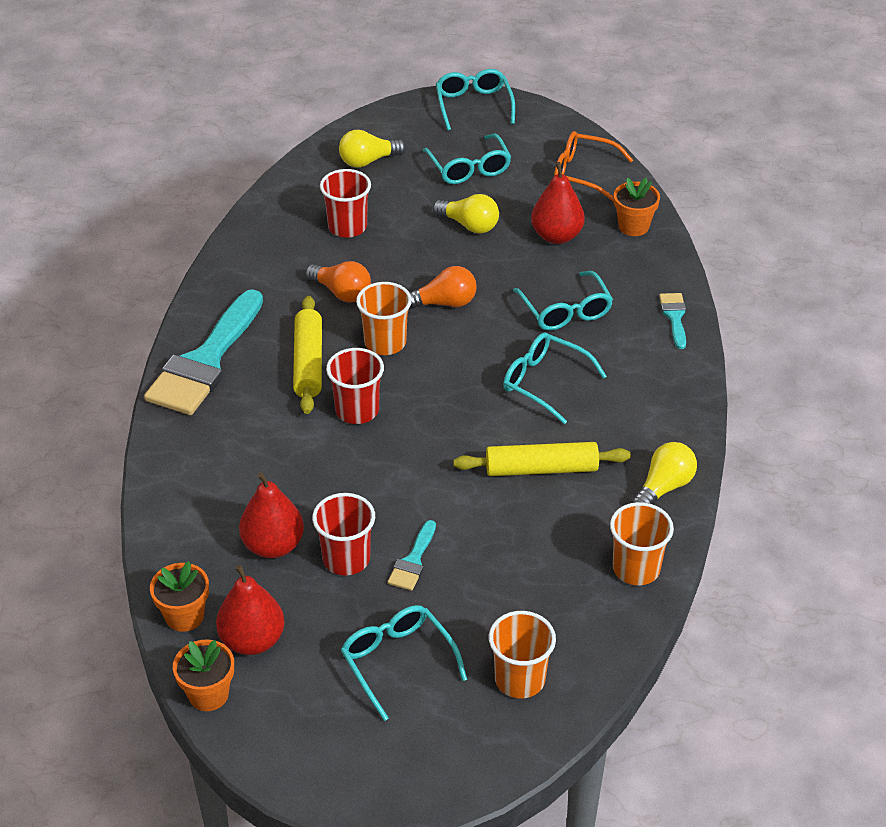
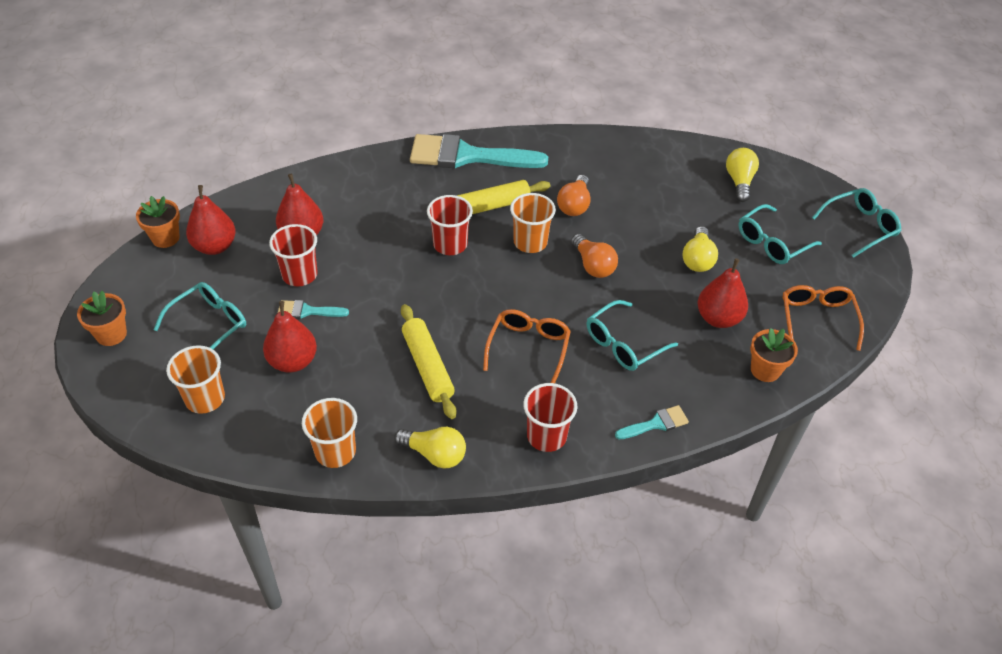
camera: 70 degrees right, 5 degrees up
orange flower pot [150,561,209,632] -> orange flower pot moved to [77,291,127,346]
red cup [320,169,371,238] -> red cup moved to [523,383,578,452]
yellow light bulb [339,130,406,167] -> yellow light bulb turned 45 degrees clockwise [726,148,759,202]
turquoise glasses [503,333,607,424] -> orange glasses [483,309,571,383]
none -> red pear [263,301,317,373]

